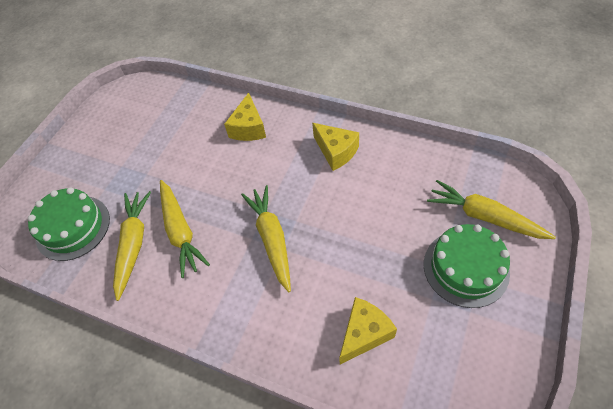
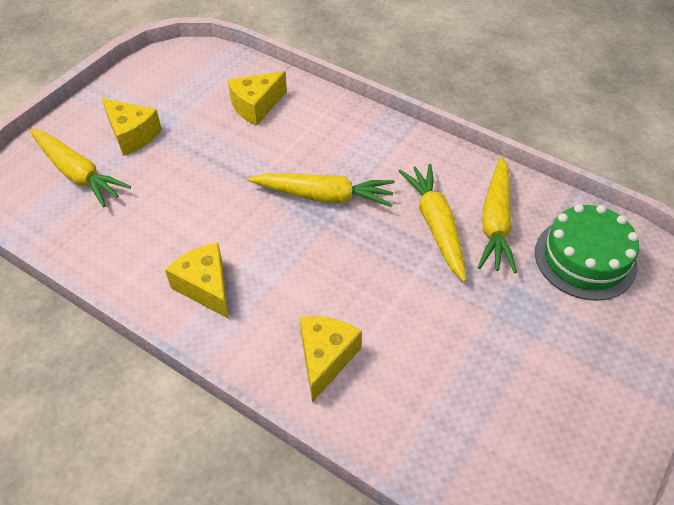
camera: 175 degrees left, 5 degrees down
yellow carrot [241,185,291,292] -> yellow carrot turned 75 degrees counterclockwise [248,174,395,207]
green cake [424,224,510,308] -> yellow cheese [101,98,162,156]

